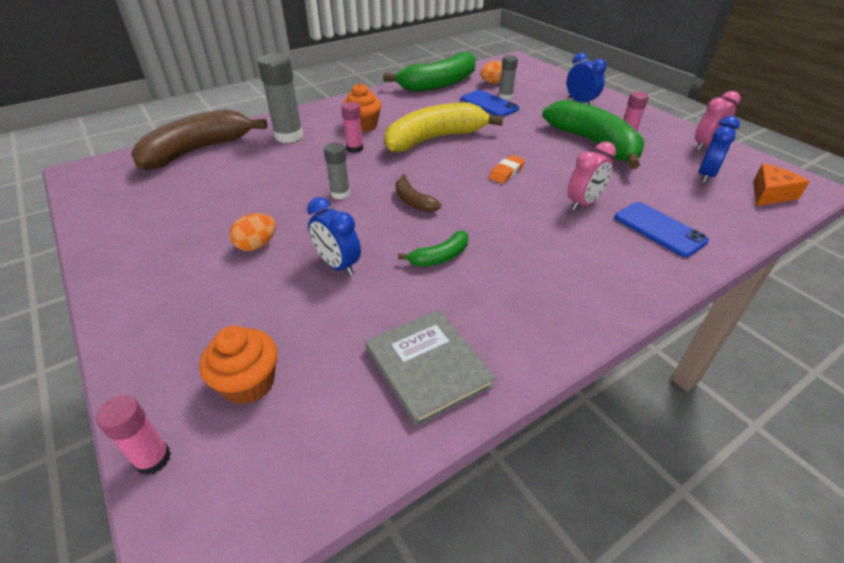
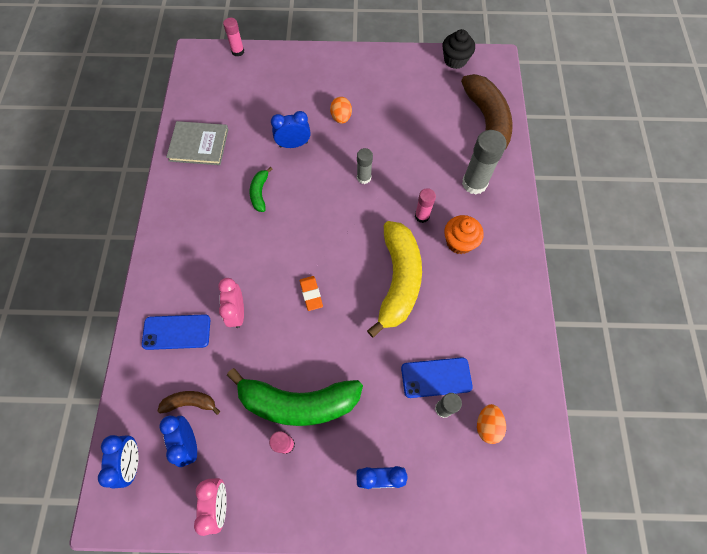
camera: 125 degrees right, 25 degrees up
orange cupcake [199,326,277,405] -> none
green banana [383,52,476,92] -> none
brown banana [395,174,441,212] -> brown banana moved to [158,391,220,415]
orange cheese [753,164,810,206] -> blue clock [98,435,138,489]
none -> black cupcake [442,29,475,69]

